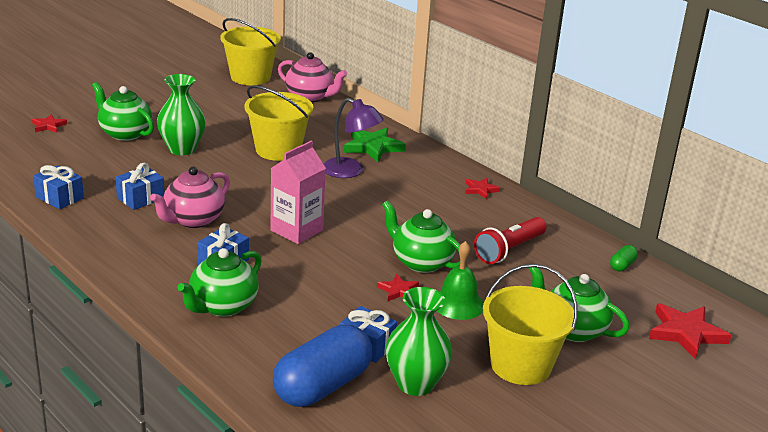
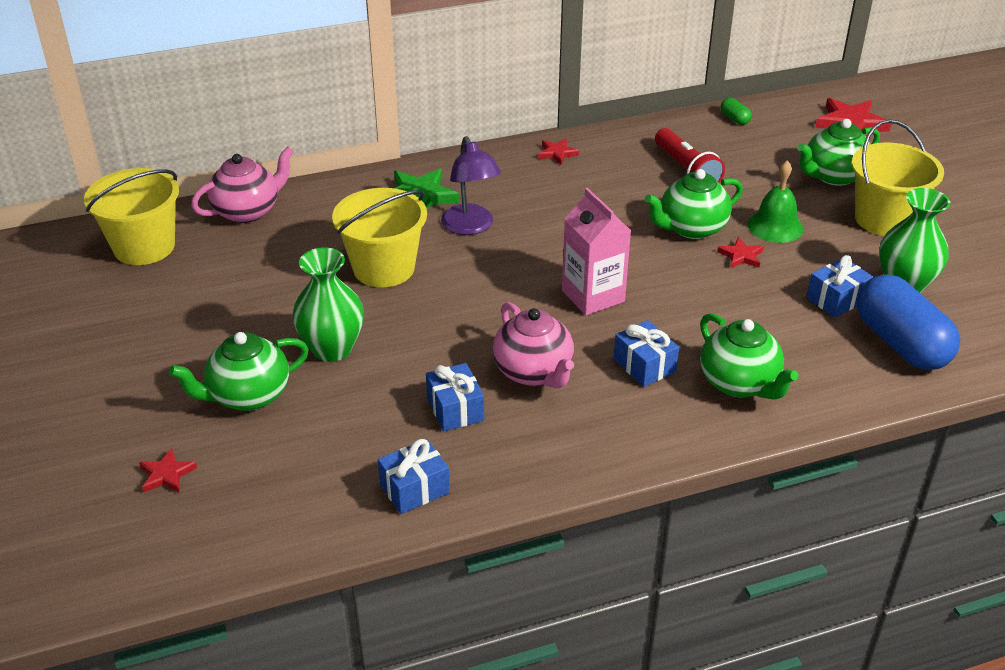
camera: 65 degrees left, 10 degrees up
purple lamp [323,98,384,178] -> purple lamp turned 105 degrees clockwise [441,136,501,235]

